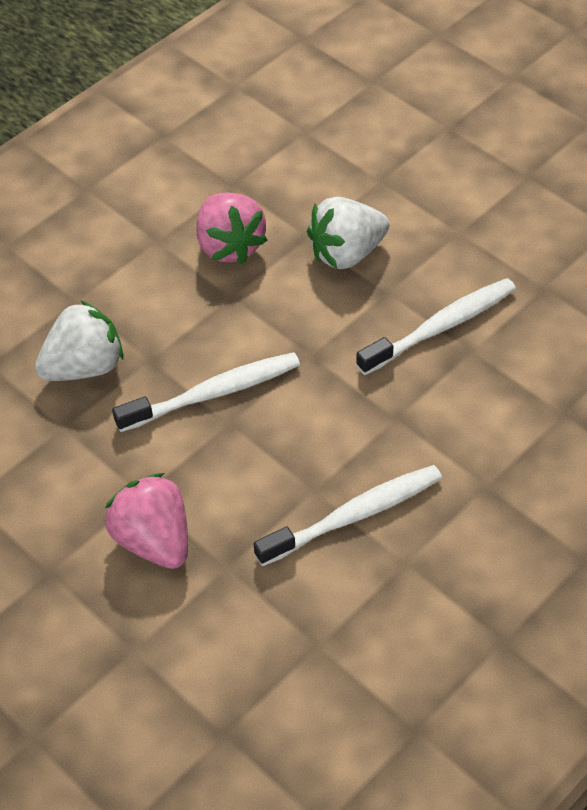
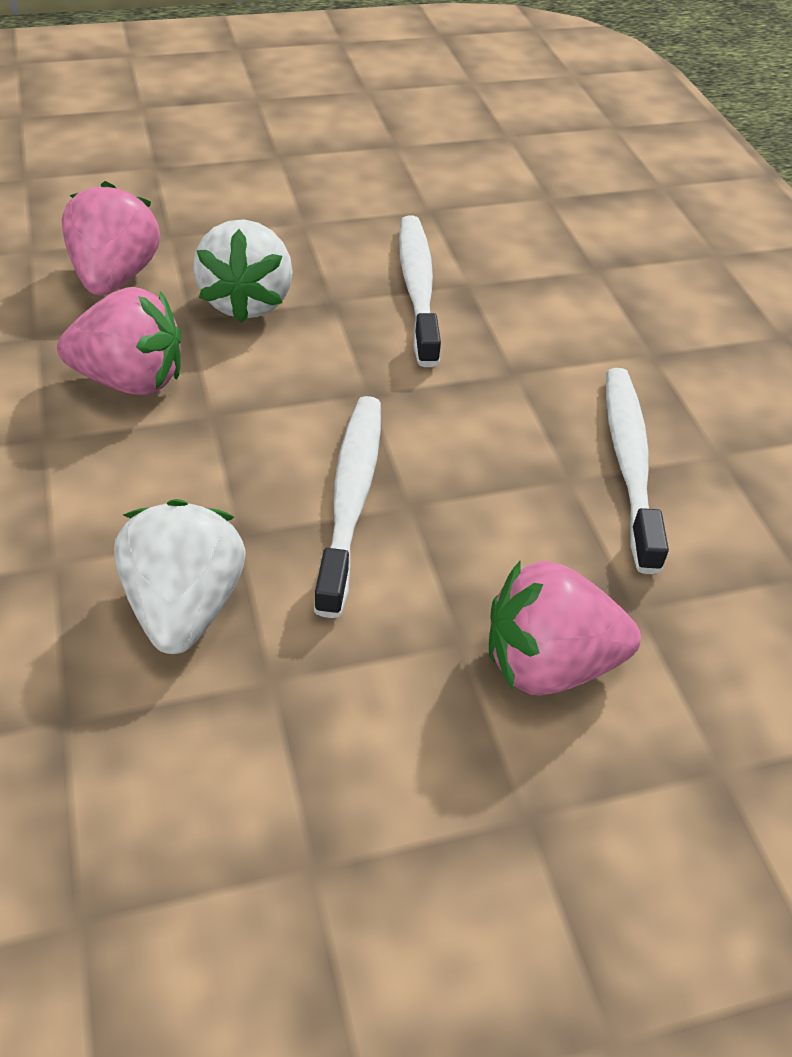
camera: 65 degrees left, 5 degrees down
none -> pink strawberry [62,181,160,295]

